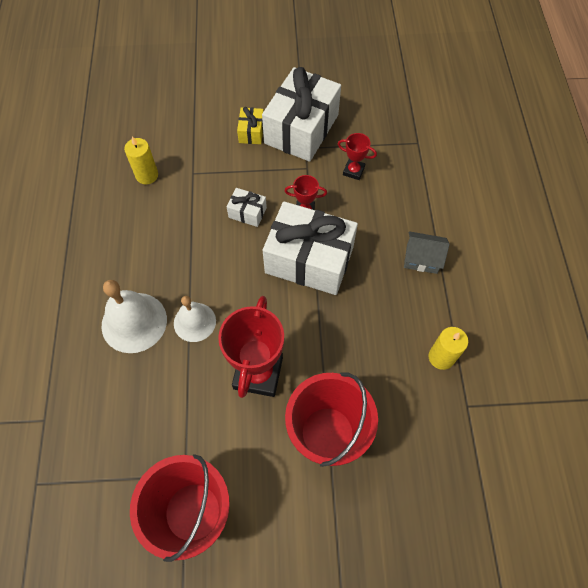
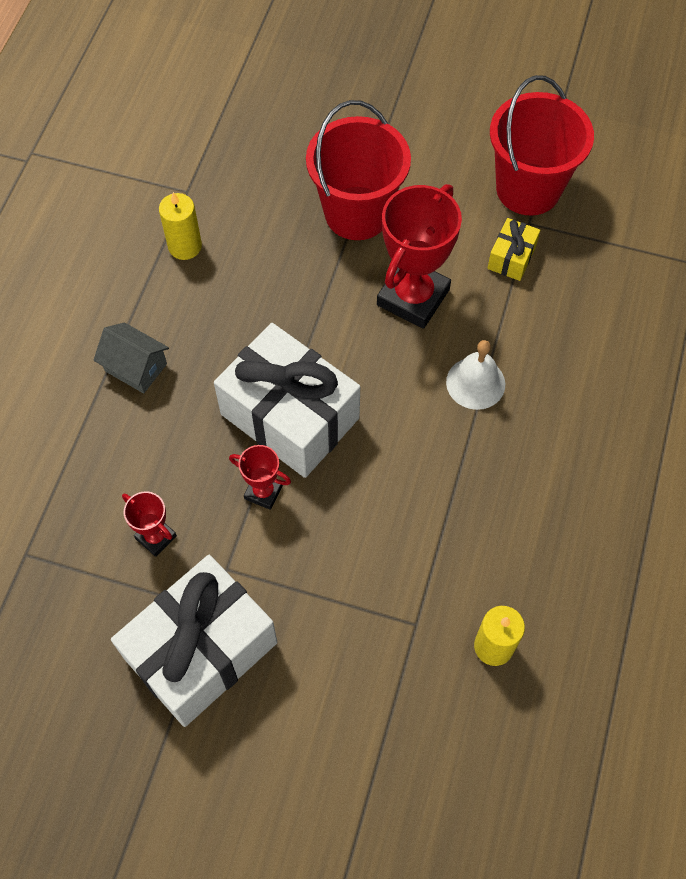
camera: 160 degrees left, 0 degrees up
white bell [101,280,167,353] -> none
white gift [227,188,267,227] -> none
yellow gift [237,107,264,144] -> yellow gift moved to [488,218,540,281]

